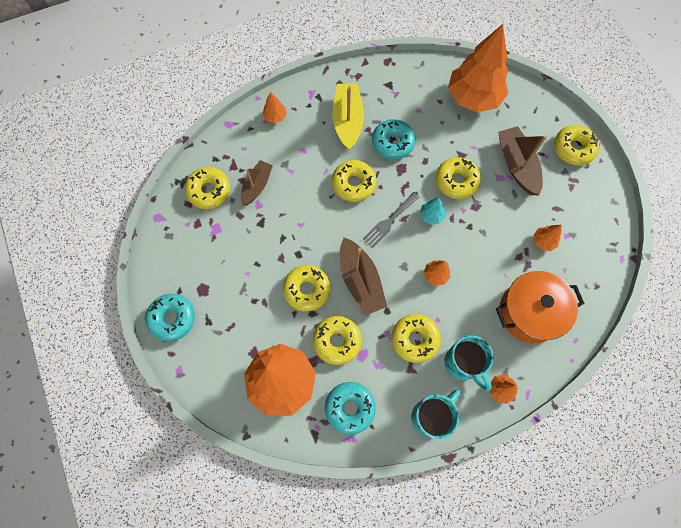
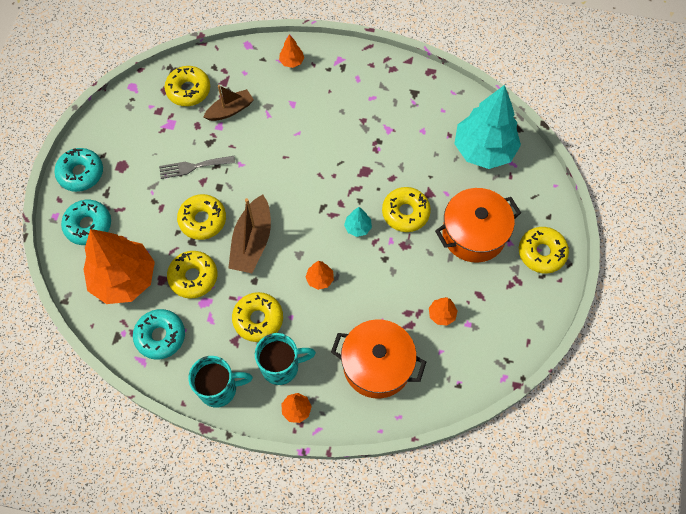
camera: 35 degrees right, 5 degrees down
yellow boat [332,84,364,150] -> none
yellow donut [332,160,376,202] -> none
grey fork [363,192,419,248] -> grey fork moved to [159,156,235,179]
turquoise donut [372,119,415,160] -> turquoise donut moved to [61,200,111,245]
turquoise mug [444,335,494,392] -> turquoise mug turned 105 degrees counterclockwise [255,333,316,385]
orange tree [448,24,508,112] -> turquoise tree [454,85,521,169]
brown boat [498,126,547,195] -> orange pot [435,188,521,262]

